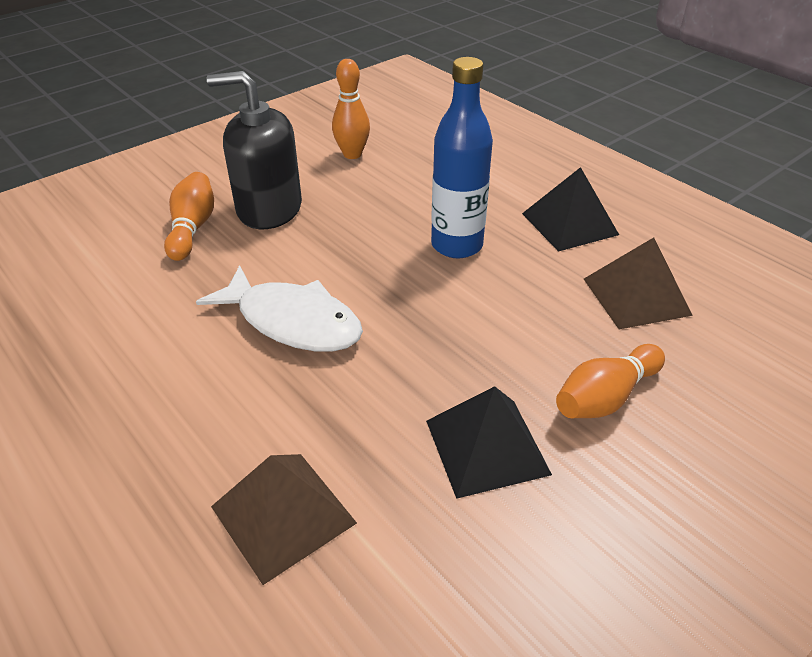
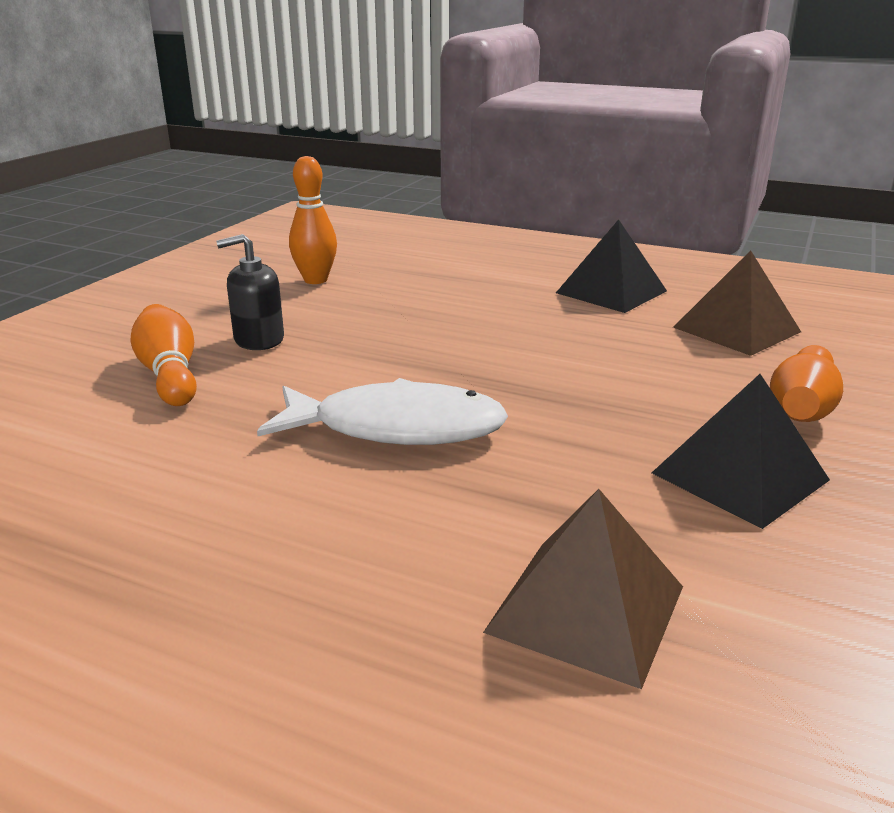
camera: 25 degrees left, 15 degrees down
black soap dispenser [207,71,302,229] -> black soap dispenser [216,234,284,350], size x0.57
blue bottle [431,57,493,258] -> none

